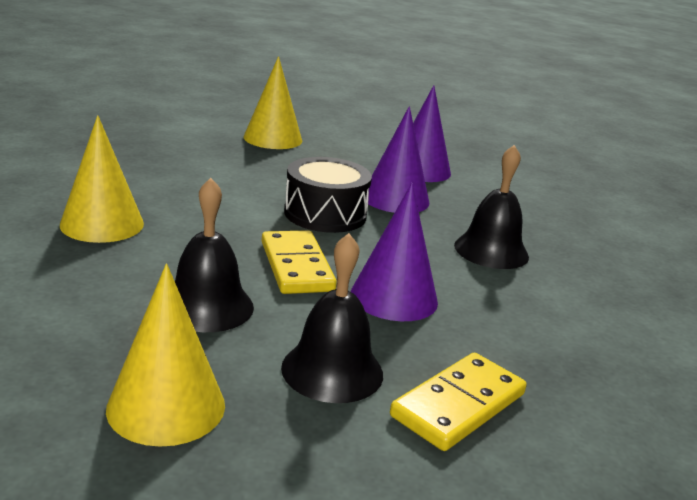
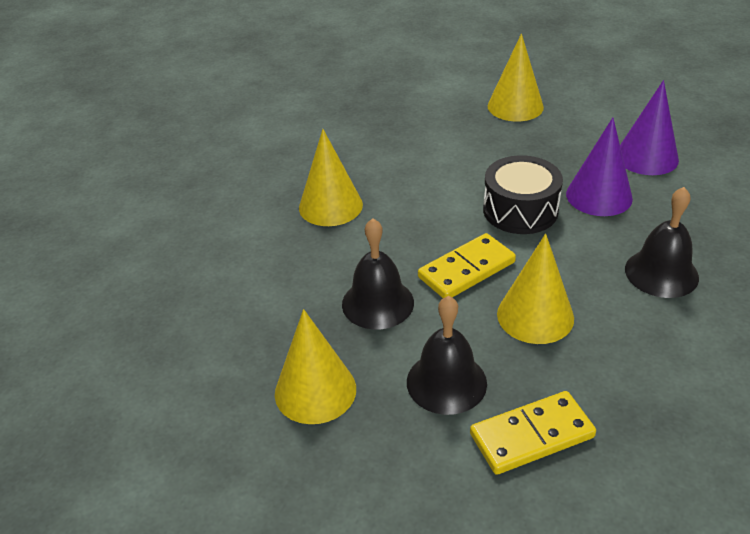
camera: 30 degrees right, 15 degrees up
yellow domino [262,230,337,294] -> yellow domino turned 45 degrees clockwise [418,233,516,298]
purple cone [351,183,438,321] -> yellow cone [497,234,574,344]

